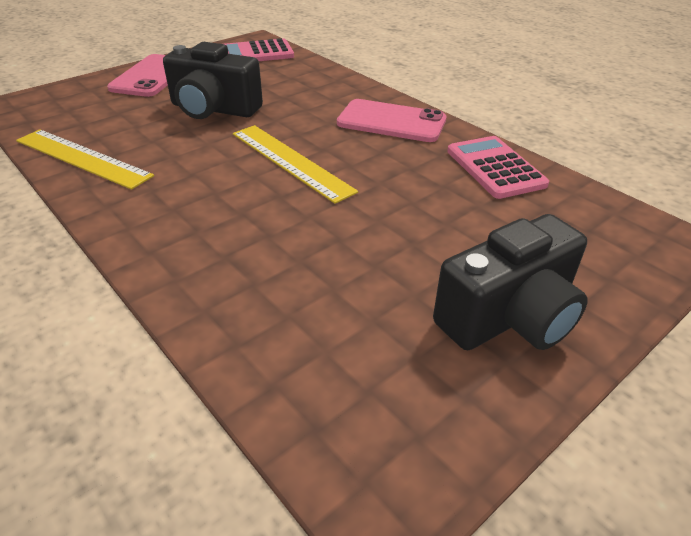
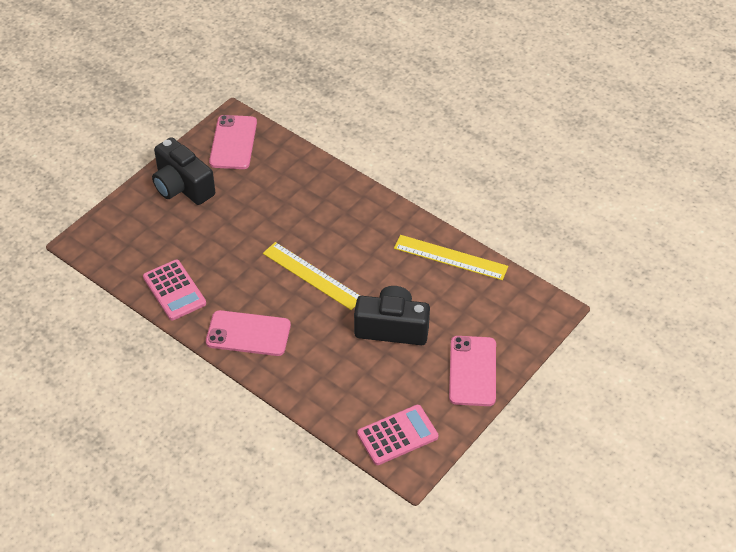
camera: 170 degrees right, 10 degrees up
black camera [433,214,588,350] -> black camera turned 90 degrees counterclockwise [152,137,215,205]
none -> pink phone [209,115,257,169]

